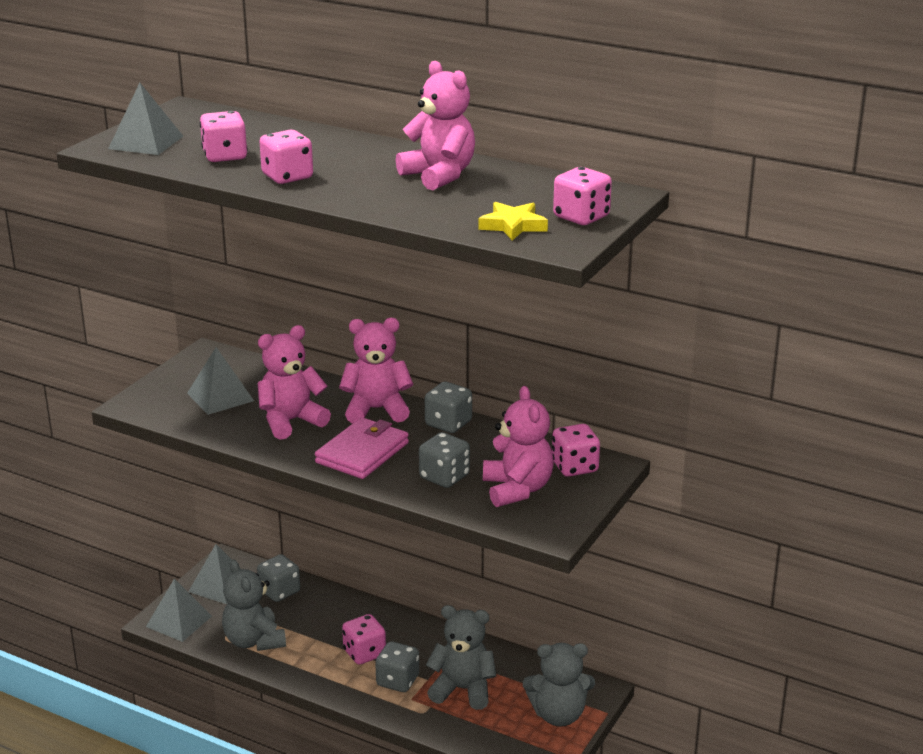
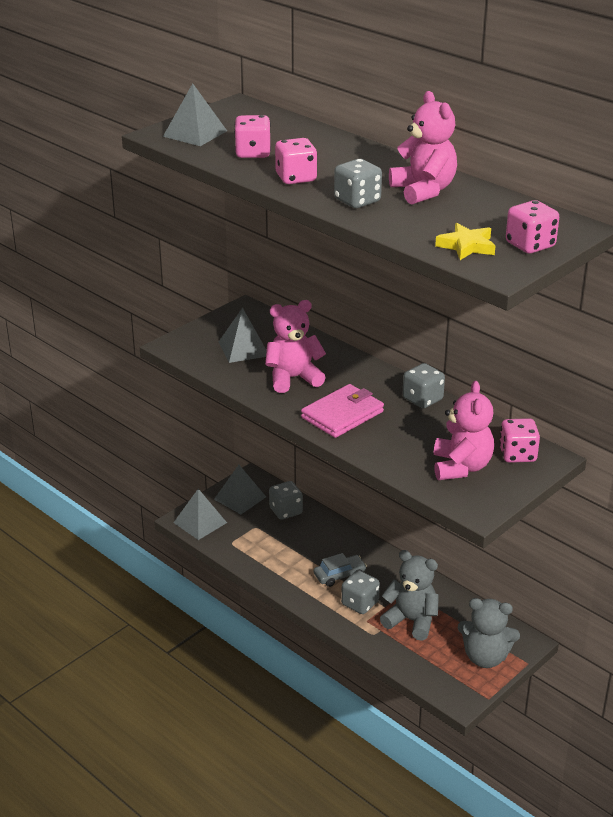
camera: 15 degrees right, 5 degrees up
grey teddy bear [222,559,286,651] -> none
pink teddy bear [339,318,413,424] -> none
pink dice [342,614,386,665] -> grey car [314,553,367,587]
grey dice [419,432,470,488] -> grey dice moved to [334,159,382,208]

